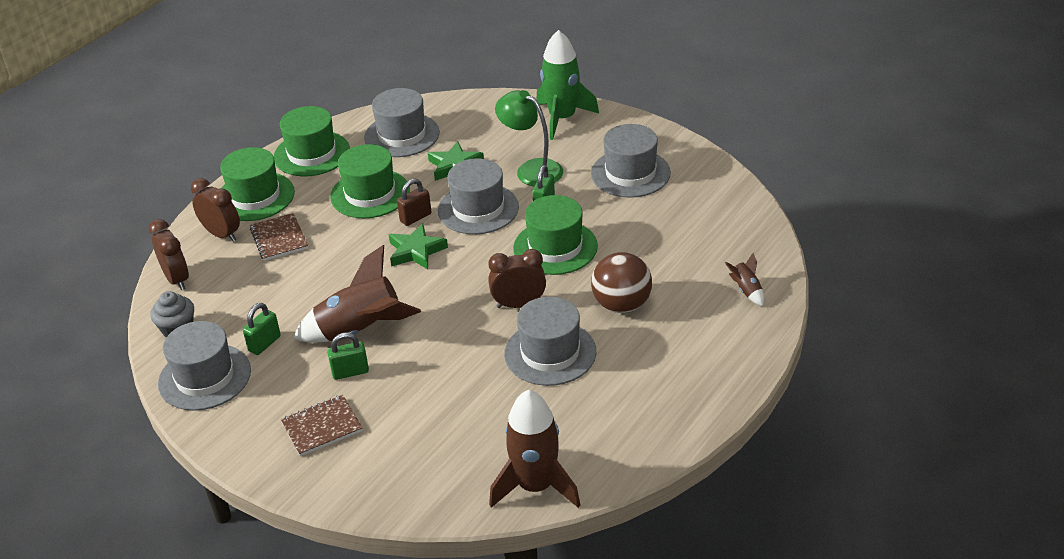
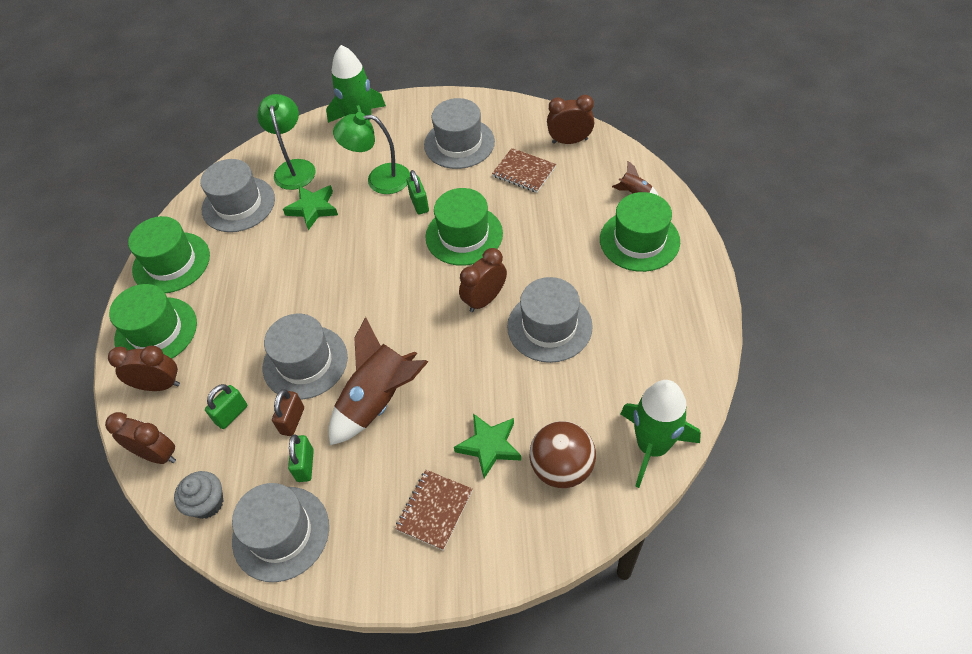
camera: 35 degrees left, 15 degrees up
brown notebook [250,213,308,261] -> brown notebook moved to [492,148,556,193]
green padlock [327,332,369,380] -> green padlock moved to [205,384,247,429]
green hat [330,144,410,218] -> green hat moved to [600,192,680,272]
green star [388,223,448,269] -> green star moved to [454,413,521,478]
brown padlock [397,179,432,226] -> brown padlock moved to [272,389,304,436]
grey hat [438,158,519,234] -> grey hat moved to [263,314,348,400]
brown rocket [489,390,581,508] -> green rocket [620,380,701,488]
brown ball [591,252,652,313] -> brown ball moved to [529,421,596,488]
none -> green lamp [257,94,316,190]
none -> brown clock [547,95,594,144]

